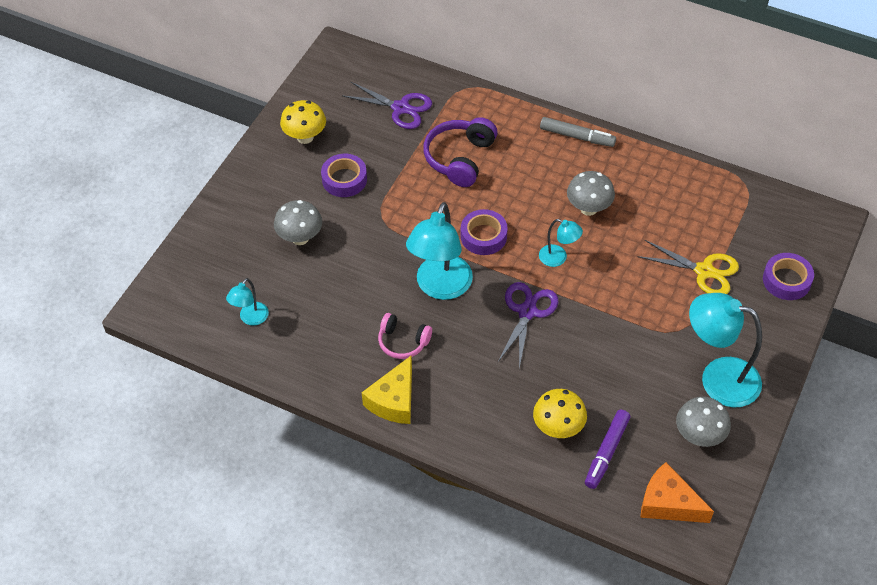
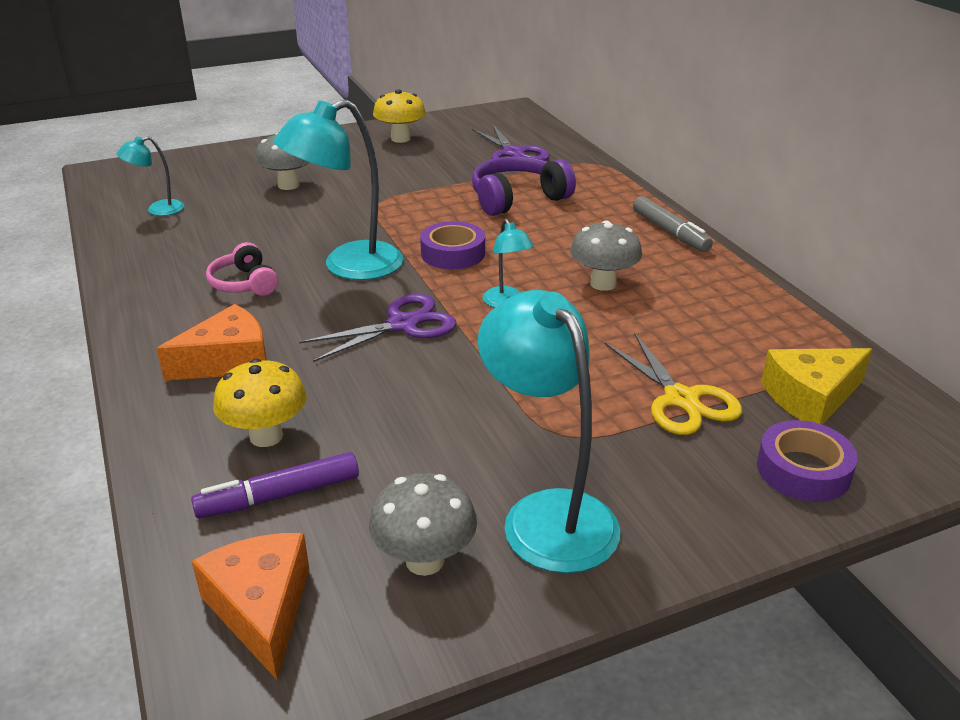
camera: 40 degrees right, 20 degrees down
purple tape [321,154,367,197] -> none
yellow cheese [362,356,412,424] -> yellow cheese moved to [761,348,872,425]
none -> orange cheese [156,304,267,381]

